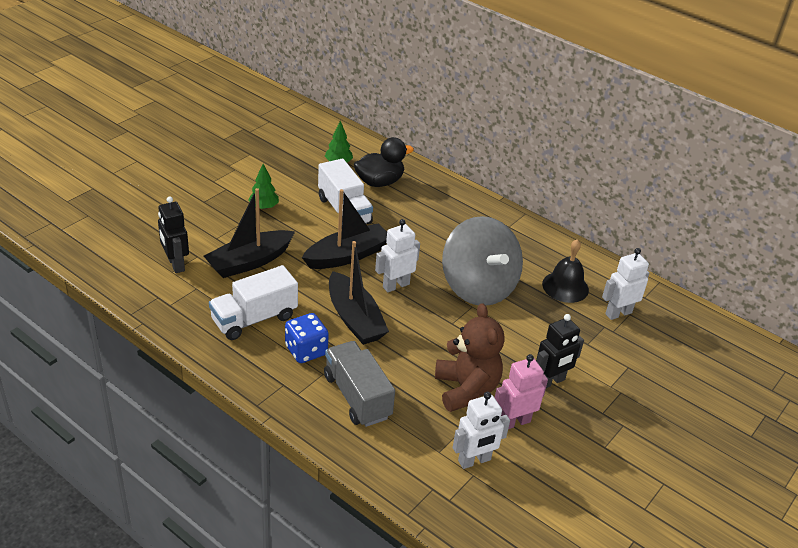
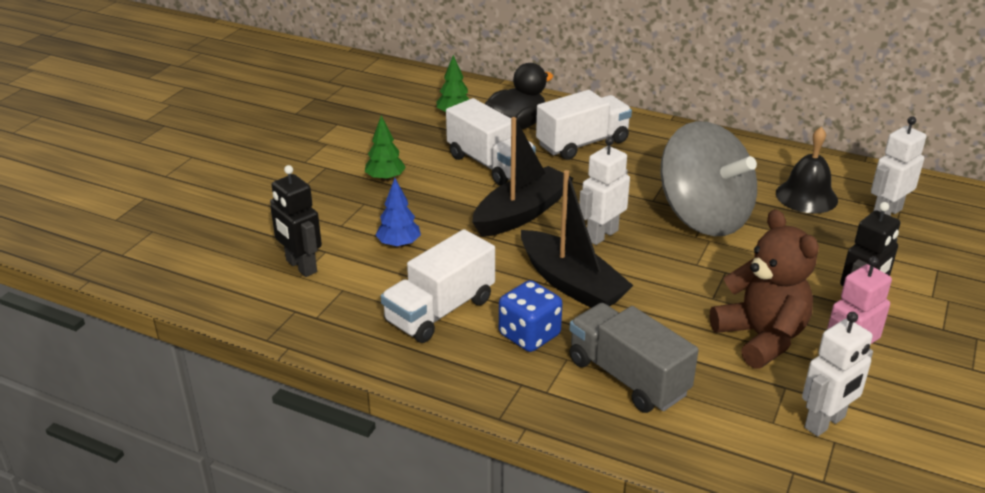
camera: 10 degrees left, 5 degrees down
black boat [204,188,295,278] -> blue tree [376,178,421,248]
none -> white truck [536,90,632,160]

